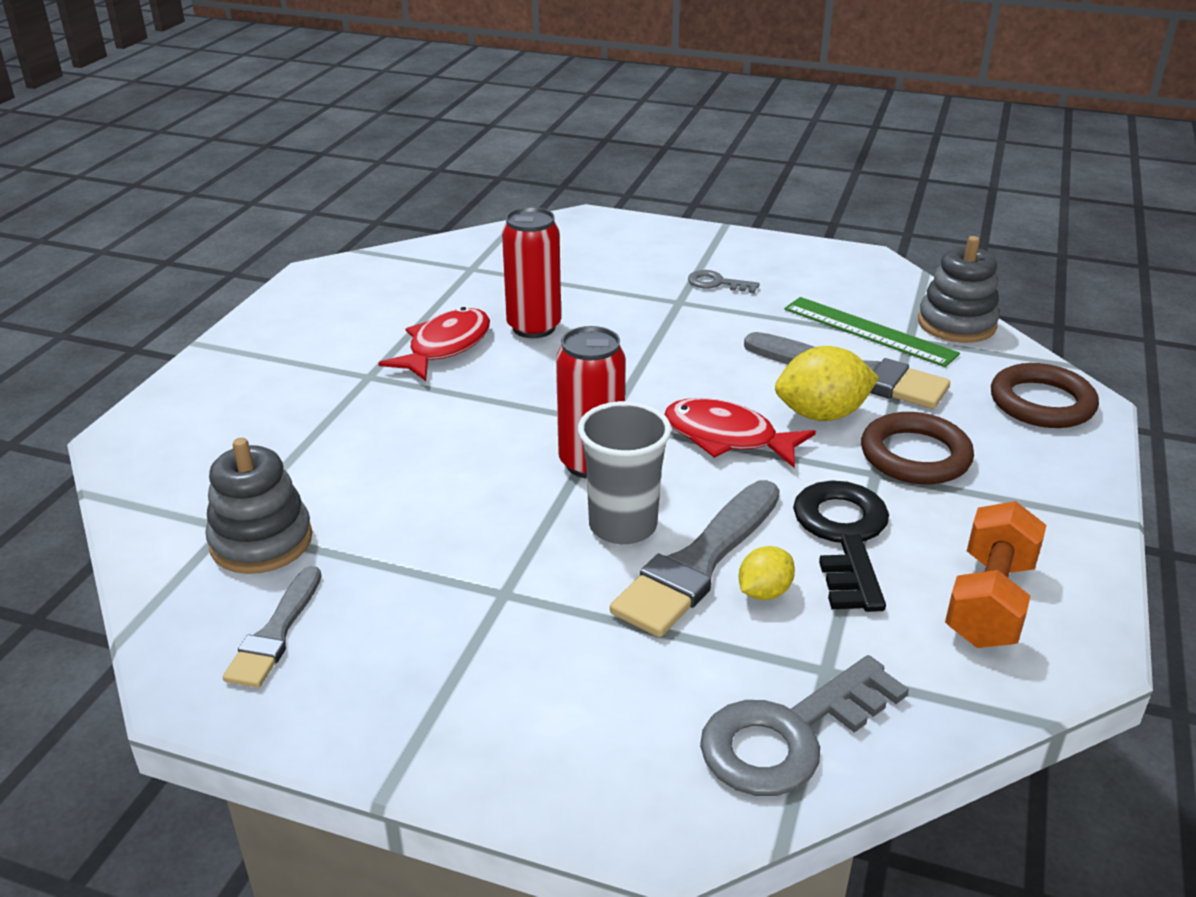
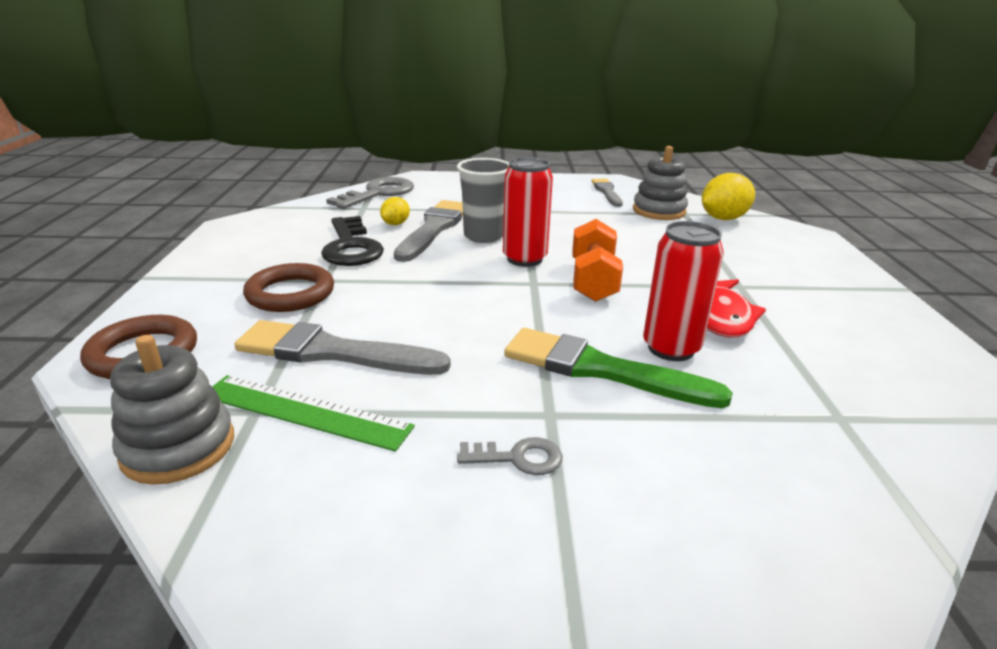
camera: 160 degrees right, 5 degrees down
red fish [664,398,816,468] -> none
yellow lemon [775,346,879,421] -> yellow lemon moved to [702,173,755,220]
orange dumbbell [945,501,1046,648] -> orange dumbbell moved to [572,219,623,302]
none -> green brush [504,328,733,408]

